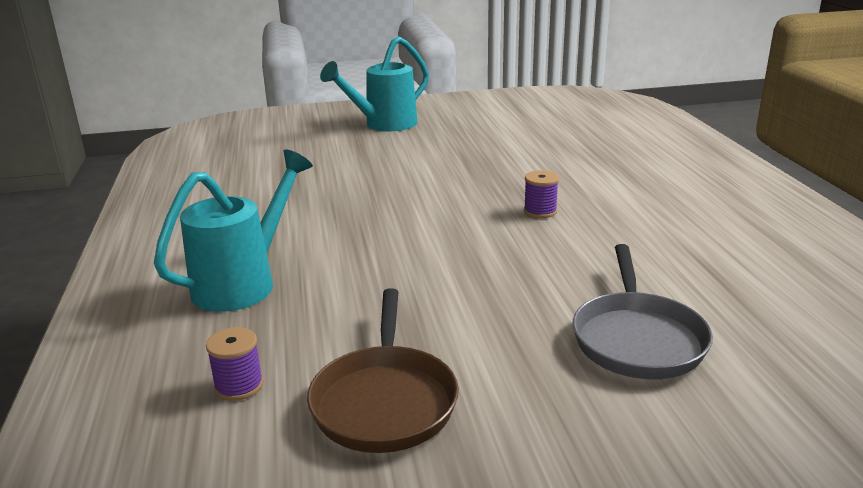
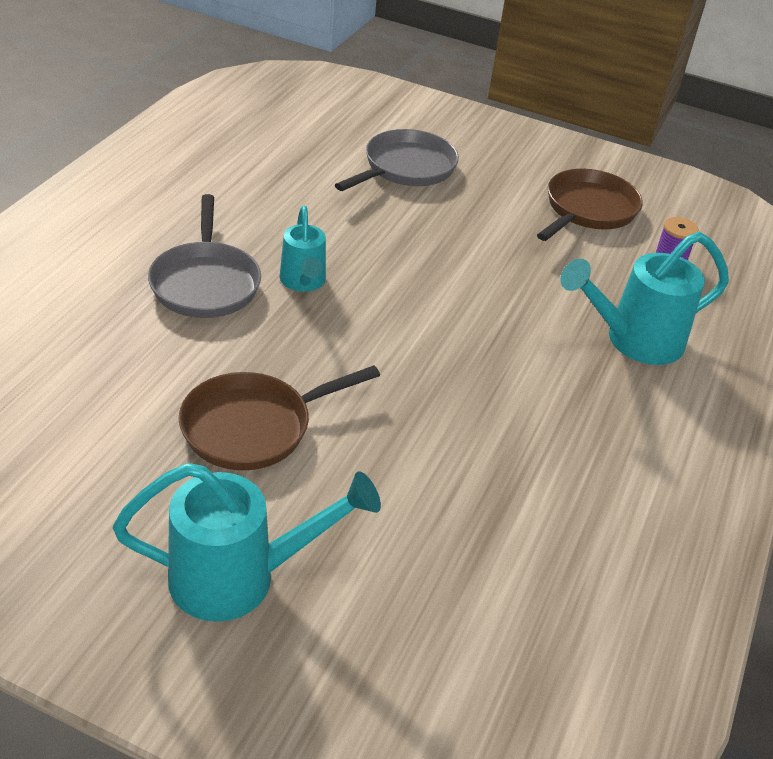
camera: 150 degrees left, 15 degrees up
purple spool [524,170,559,218] -> turquoise watering can [280,206,326,292]
none -> grey pan [148,194,261,318]
none -> brown pan [178,365,380,470]

